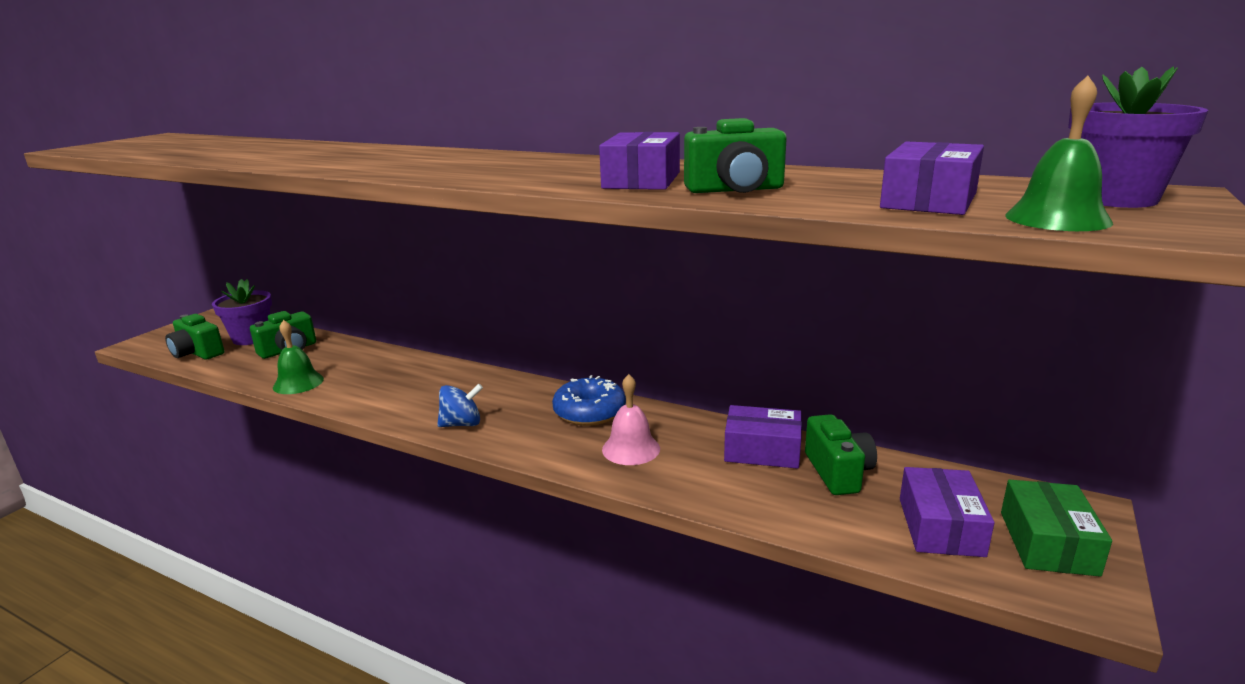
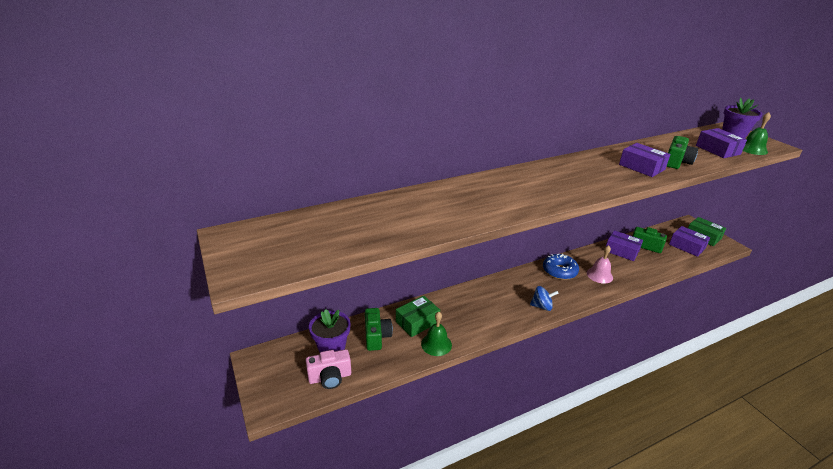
camera: 55 degrees left, 10 degrees up
green camera [165,314,224,360] -> pink camera [305,349,351,389]
blue spinning top [437,384,483,427] -> blue spinning top turned 75 degrees clockwise [530,286,558,311]
purple box [724,405,802,469] -> purple box turned 75 degrees clockwise [606,230,643,261]
none -> green box [396,296,440,337]

